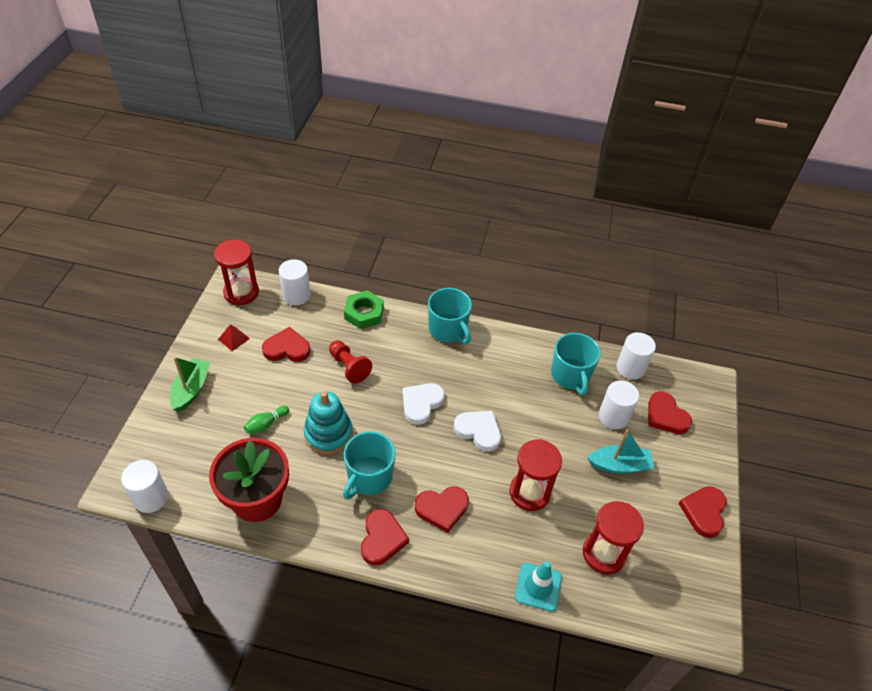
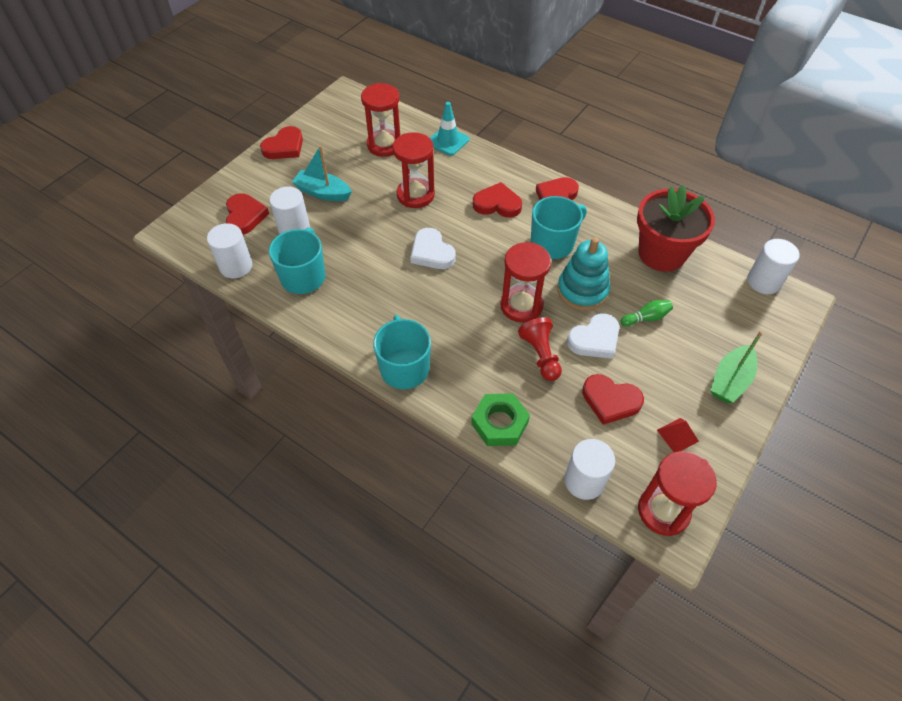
camera: 155 degrees left, 5 degrees up
white heart [403,383,444,425] -> white heart moved to [567,313,619,359]
none -> red hourglass [500,242,551,323]

